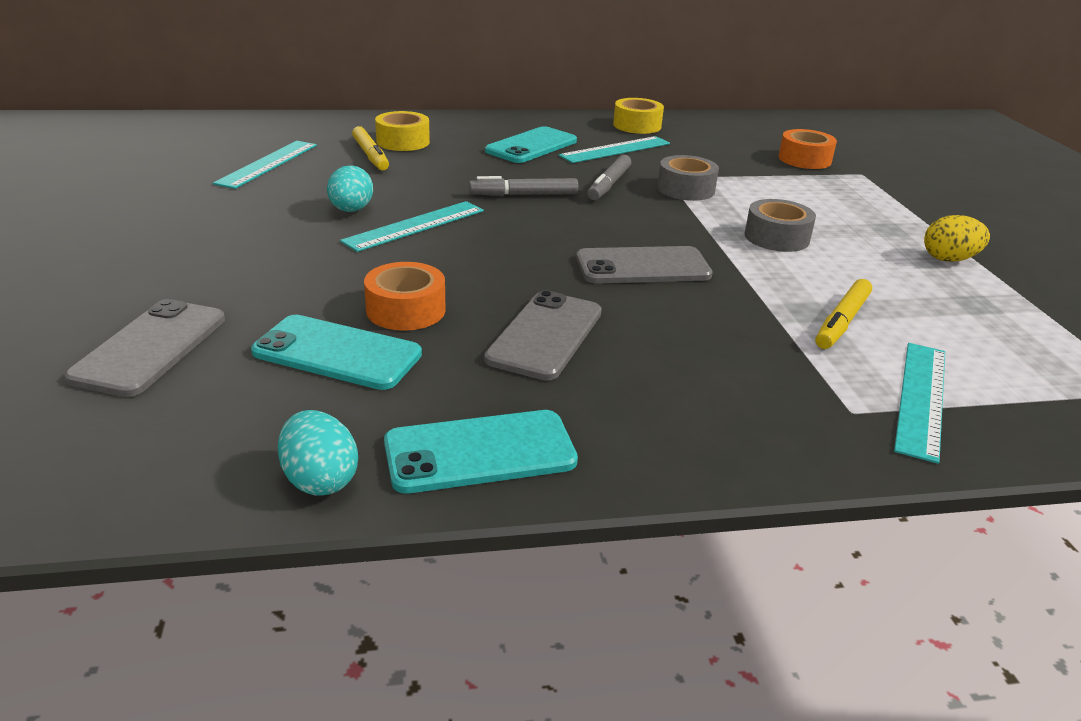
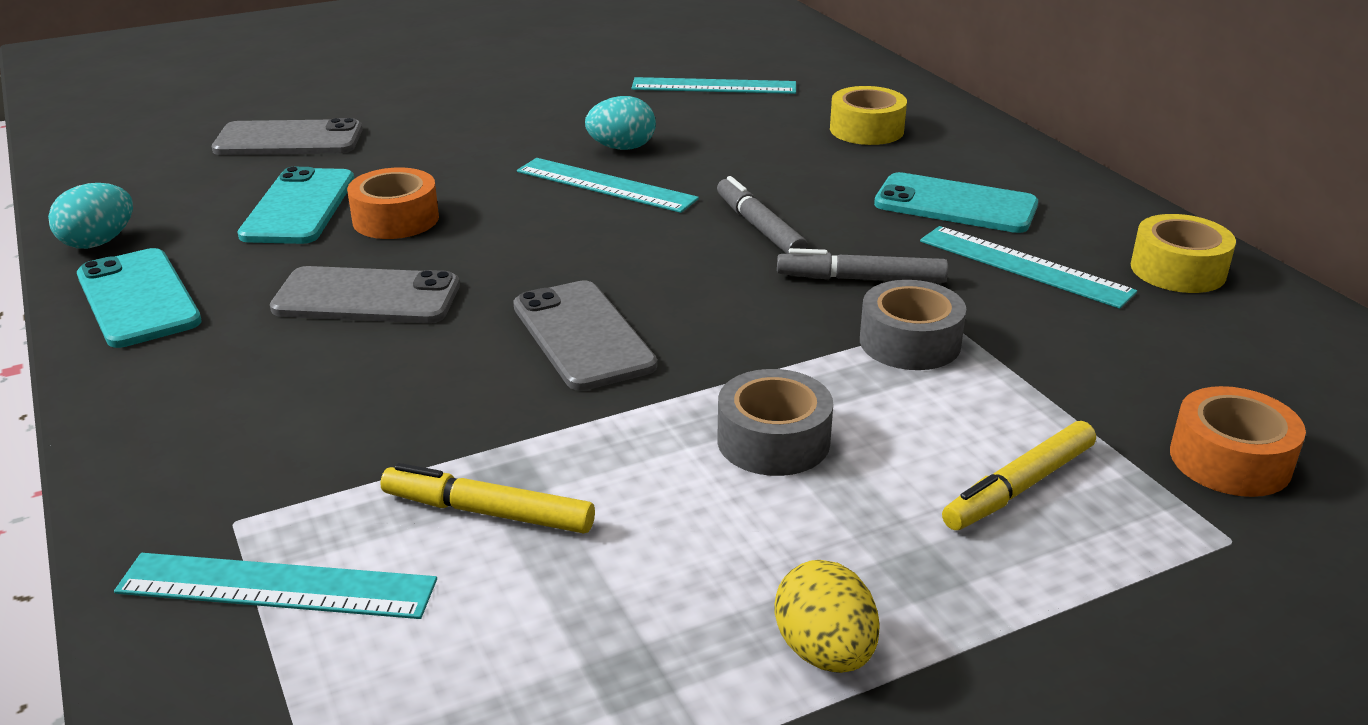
camera: 75 degrees right, 0 degrees up
yellow marker [352,126,389,170] -> yellow marker moved to [942,421,1096,530]

